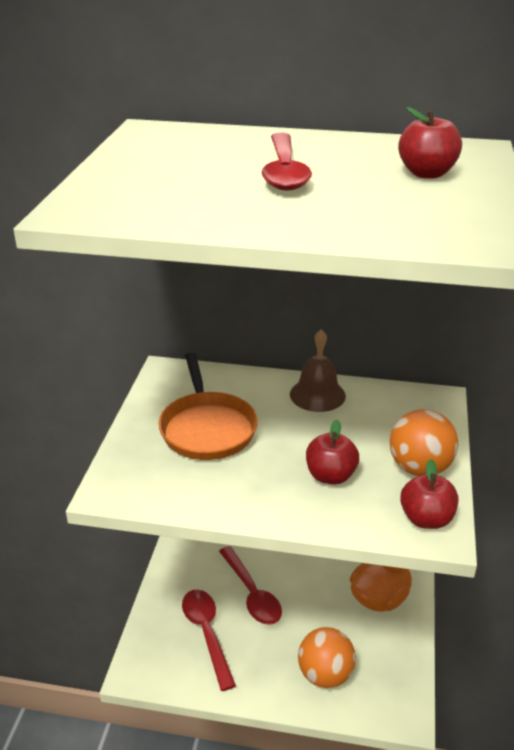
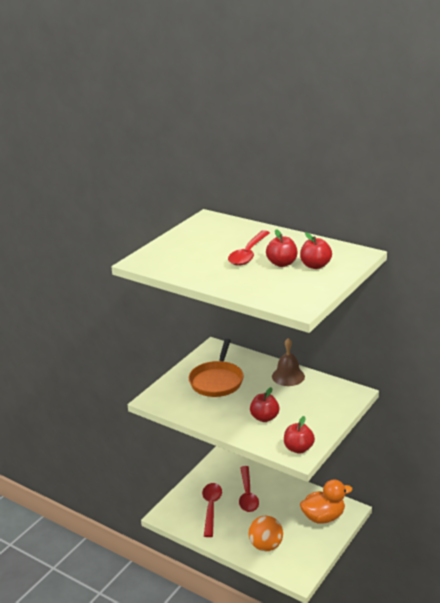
camera: 25 degrees right, 5 degrees down
orange ball [390,409,458,476] -> none
none -> red apple [266,229,297,267]

